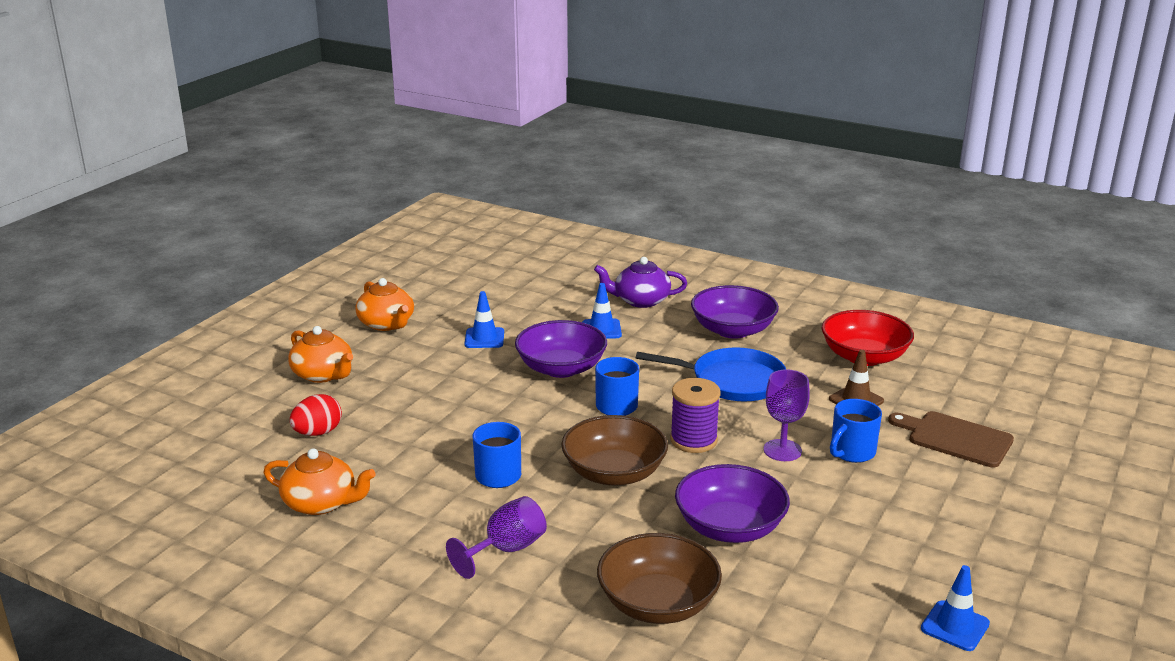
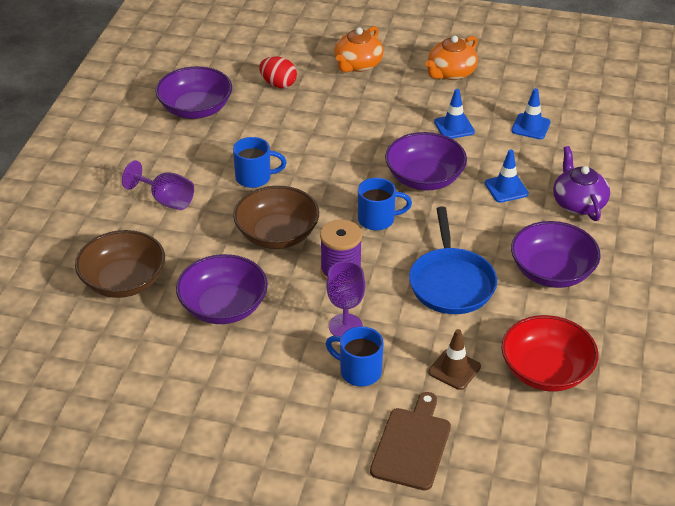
camera: 75 degrees right, 15 degrees up
orange teapot [263,449,376,515] -> purple bowl [156,66,232,119]
blue traffic cone [921,565,990,651] -> blue traffic cone moved to [511,88,551,139]

